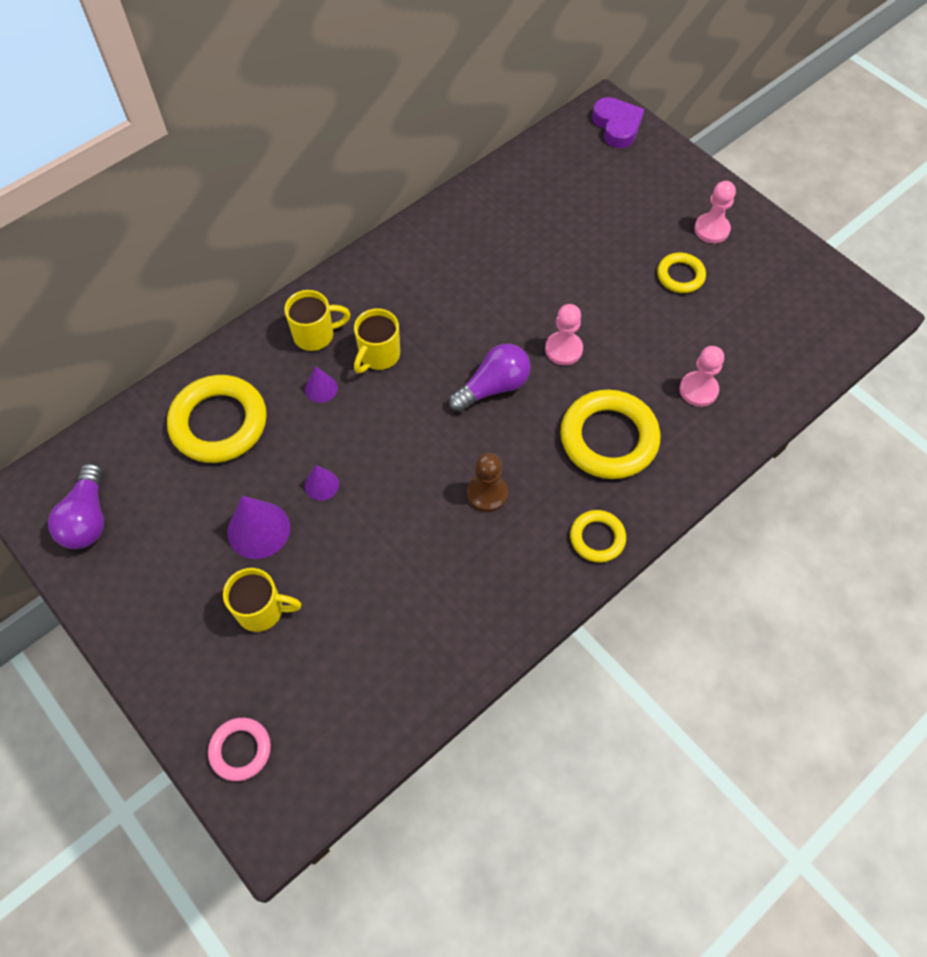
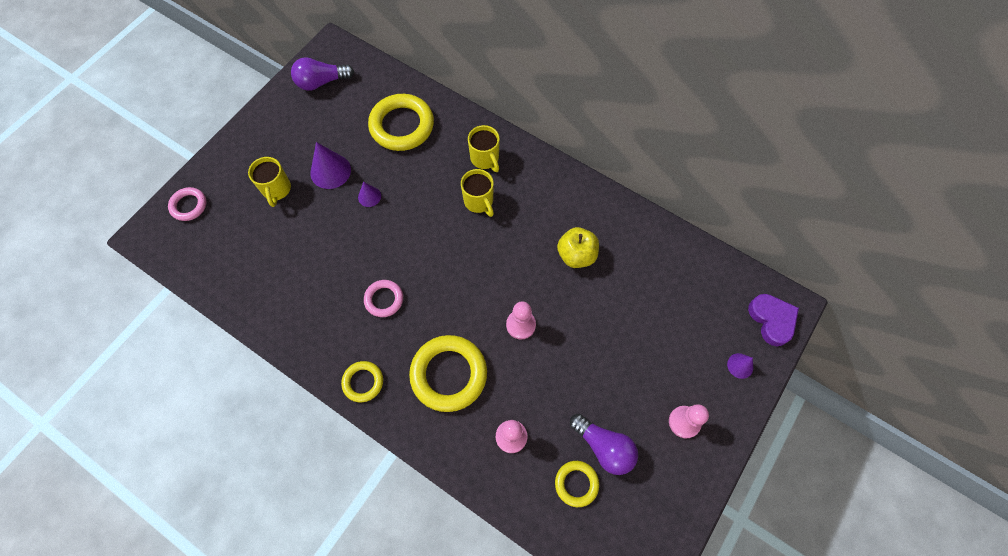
camera: 75 degrees right, 5 degrees up
purple cone [305,366,338,403] -> purple cone moved to [727,353,753,379]
yellow mug [354,308,400,373] -> yellow mug turned 135 degrees counterclockwise [461,169,494,217]
purple light bulb [448,344,531,412] -> purple light bulb moved to [570,414,638,475]
brown pawn [467,453,508,512] -> pink ring [364,280,403,317]
purple heart [592,97,644,148] -> purple heart turned 75 degrees counterclockwise [748,294,799,346]
yellow ring [657,253,706,293] -> yellow ring moved to [555,461,599,507]
none -> yellow apple [557,227,599,268]

